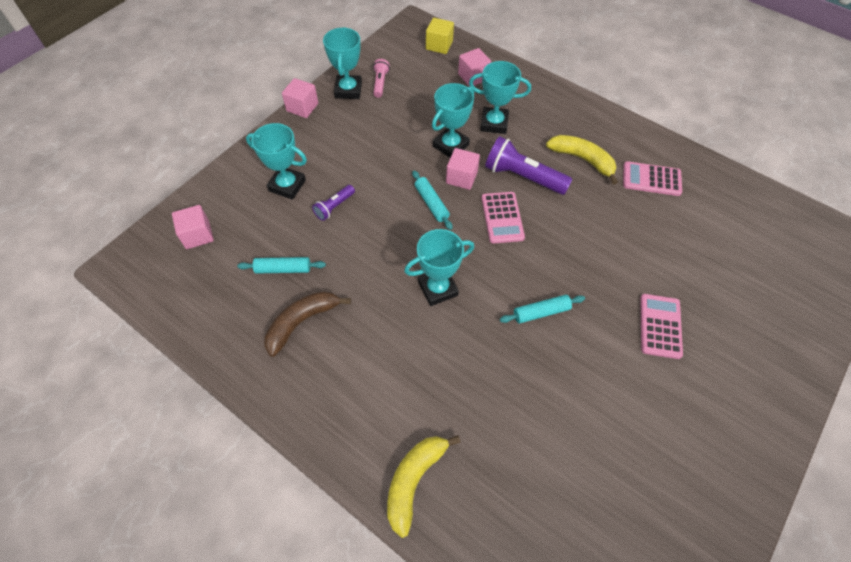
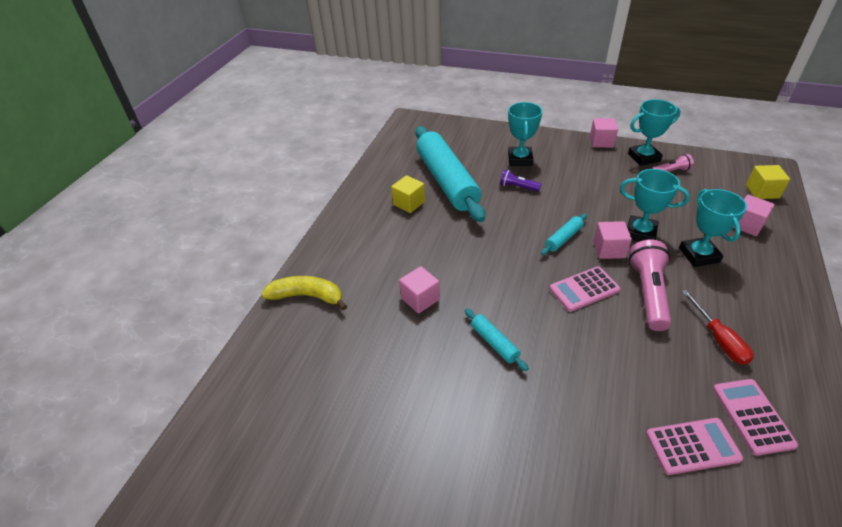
camera: 75 degrees right, 15 degrees down
pink cube [172,205,214,249] -> pink cube moved to [399,266,440,314]
turquoise rolling pin [237,257,326,274] -> turquoise rolling pin [415,126,485,222], size x2.44
brown banana [264,291,351,357] -> yellow cube [391,175,425,213]
turquoise trophy [404,229,474,306] -> none
purple flashlight [485,136,572,195] -> pink flashlight [628,240,672,331]
yellow banana [546,135,618,184] -> red screwdriver [681,290,754,365]
pink calculator [640,294,683,359] -> pink calculator moved to [646,418,743,475]

